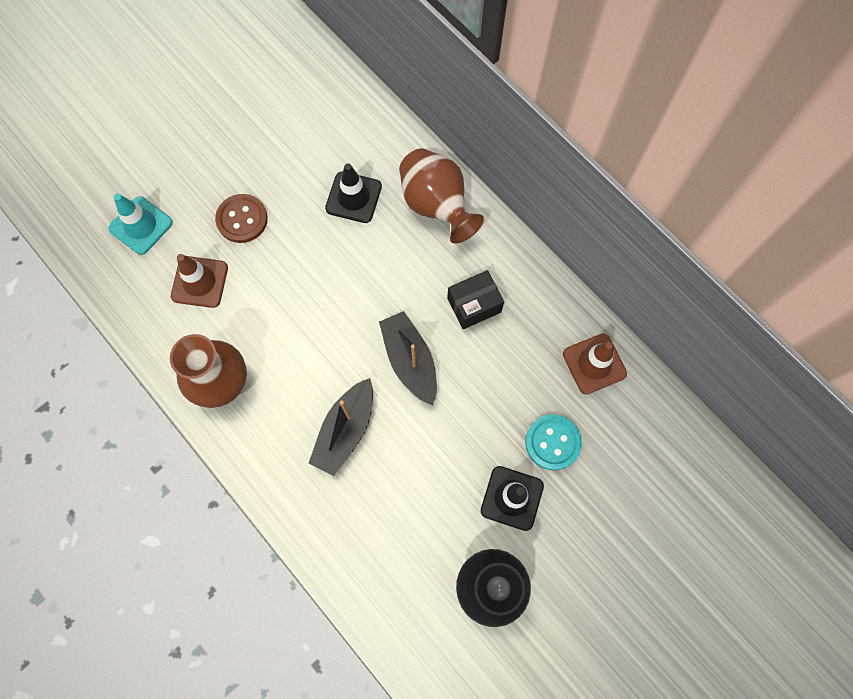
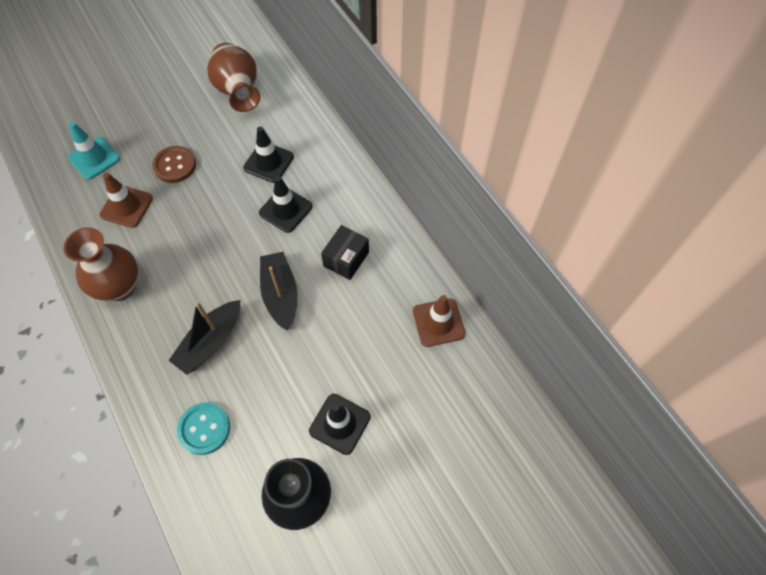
camera: 10 degrees right, 10 degrees down
brown vase [399,148,484,244] -> brown vase moved to [207,43,260,112]
black box [447,270,504,329] -> black box turned 45 degrees counterclockwise [321,225,369,280]
turquoise button [525,414,582,470] -> turquoise button moved to [177,402,230,455]
none -> black traffic cone [259,176,313,233]

